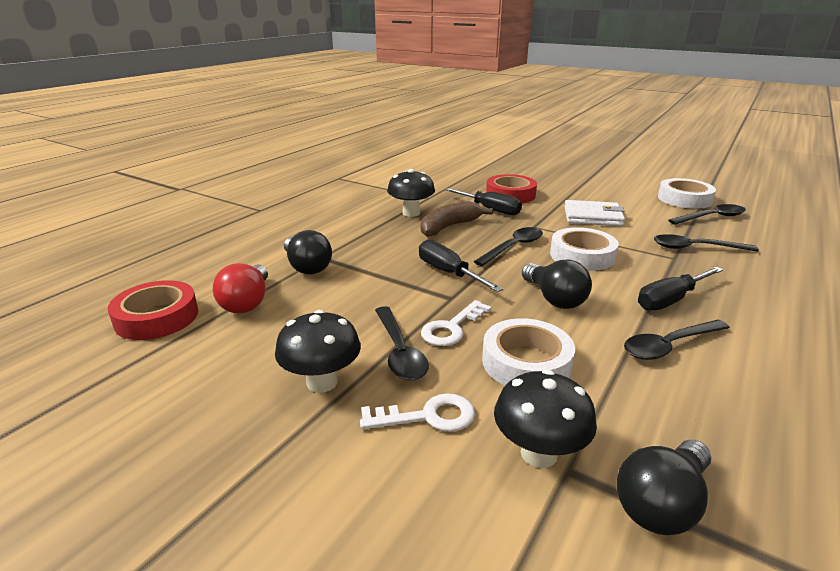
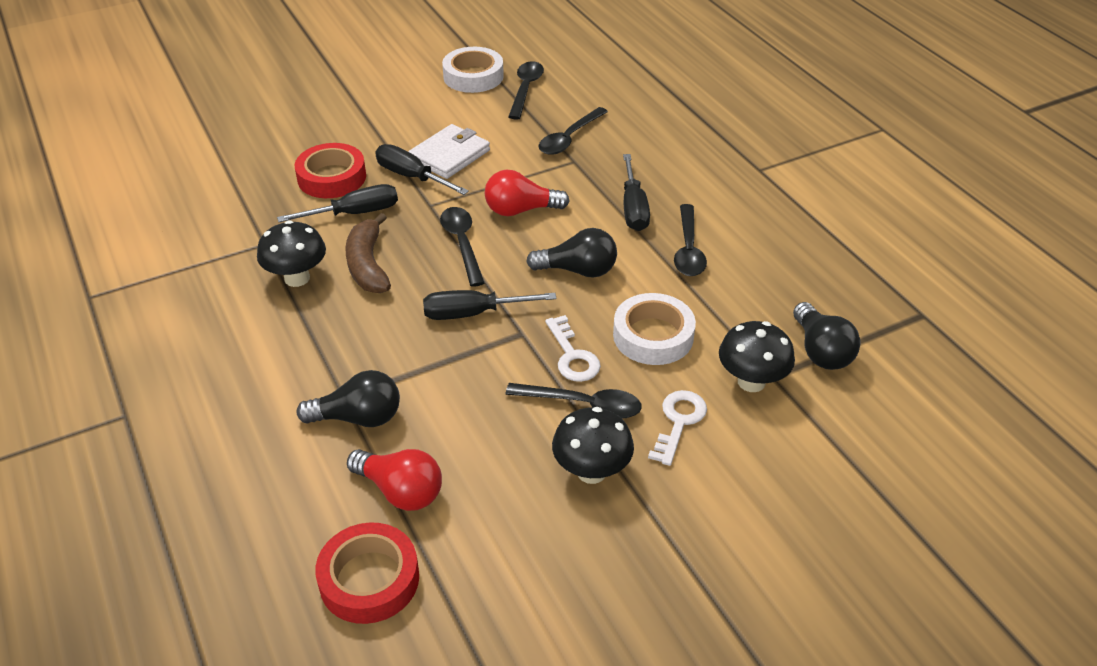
camera: 60 degrees left, 15 degrees up
white tape [550,227,619,271] -> red light bulb [485,170,569,216]
none -> black screwdriver [375,144,469,195]

